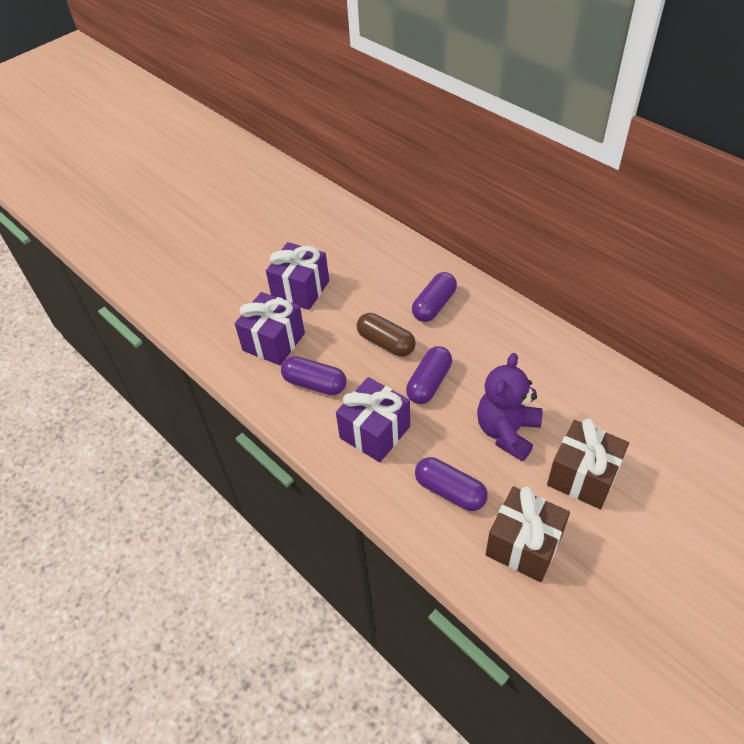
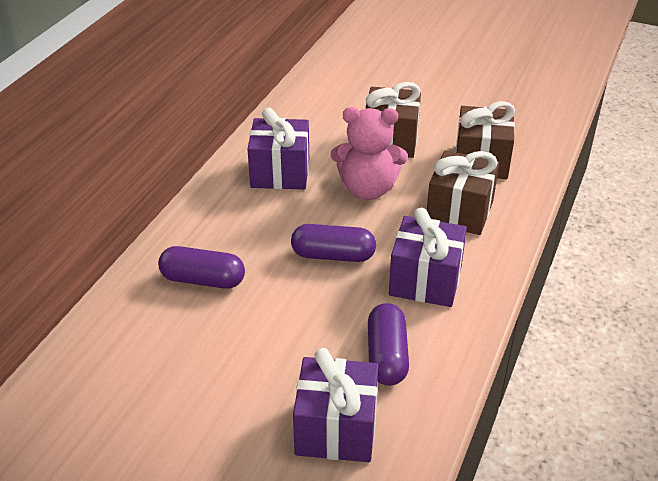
camera: 115 degrees left, 10 degrees down
purple gift [266,242,329,310] -> purple gift moved to [247,108,309,190]
brown capsule [357,313,416,356] -> none
purple capsule [415,457,488,511] -> brown gift [427,150,499,235]
purple teddy bear [477,353,542,461] -> pink teddy bear [331,107,408,200]

